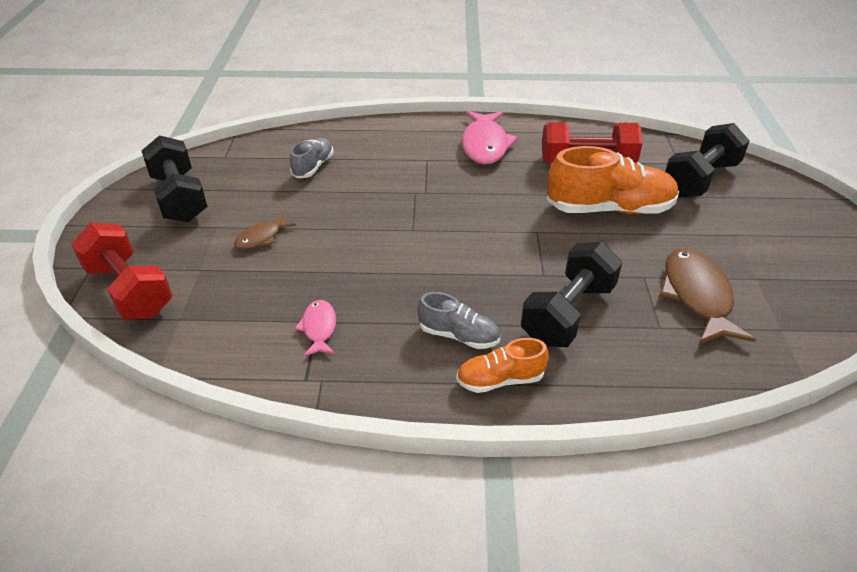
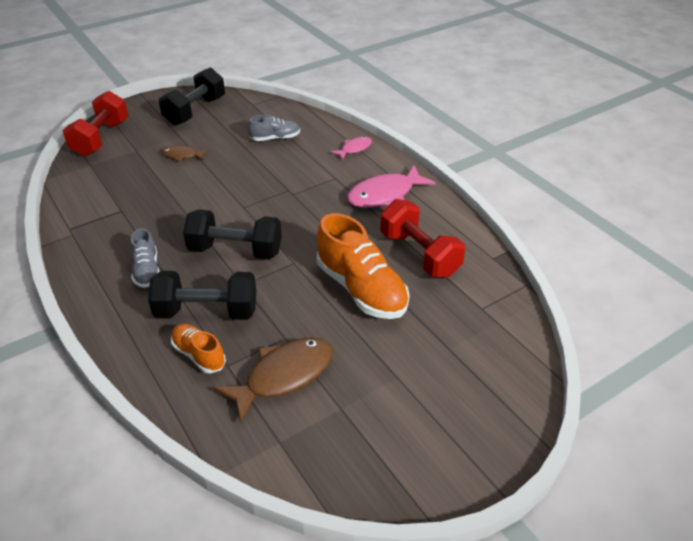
camera: 55 degrees right, 0 degrees up
pink fish [295,300,336,356] -> pink fish moved to [330,137,372,160]
orange shoe [456,338,549,393] -> orange shoe moved to [171,324,226,373]
black dumbbell [665,123,750,197] -> black dumbbell moved to [183,209,282,260]

